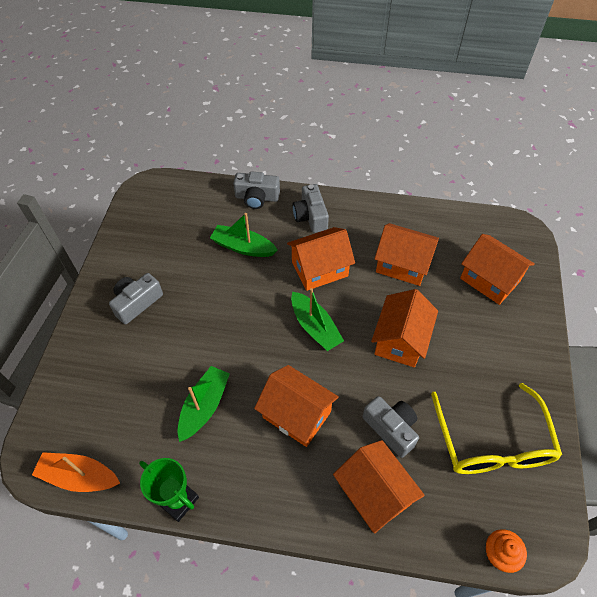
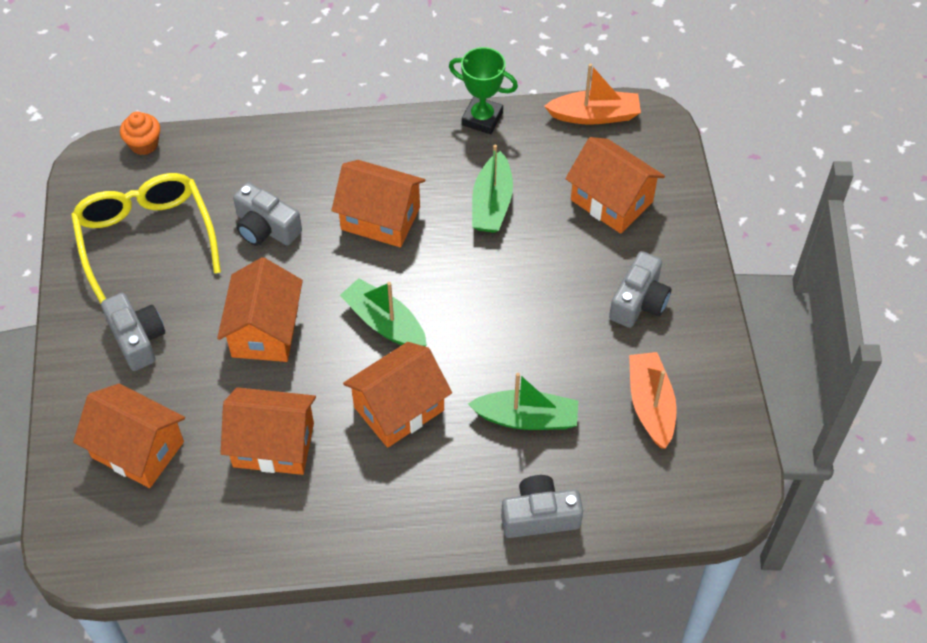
camera: 165 degrees right, 0 degrees up
grey camera [292,184,329,233] -> grey camera moved to [101,293,165,371]
orange house [333,440,425,533] -> orange house moved to [565,137,665,234]
none -> orange boat [629,352,677,449]

